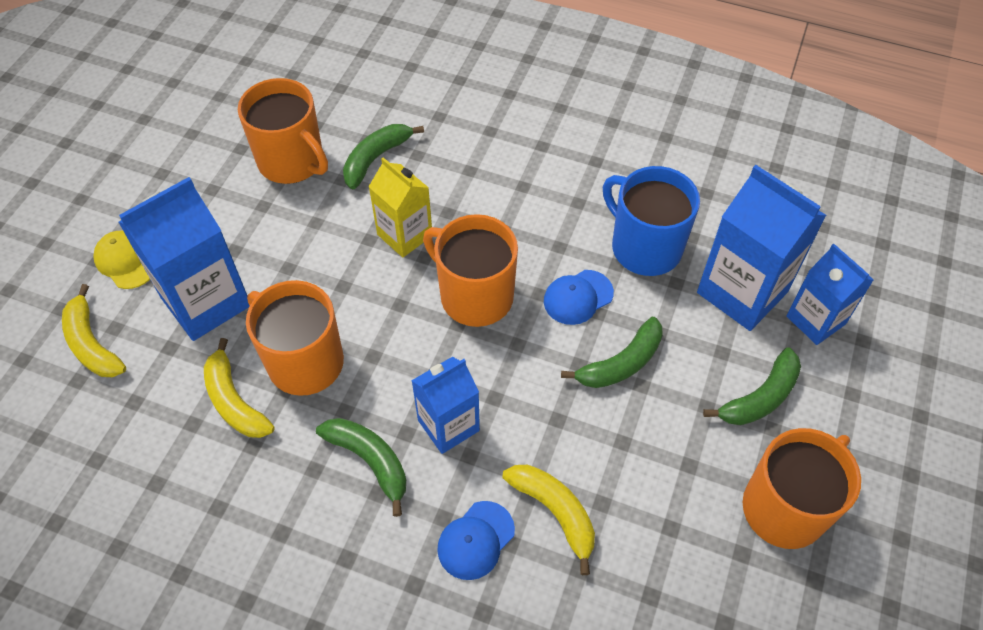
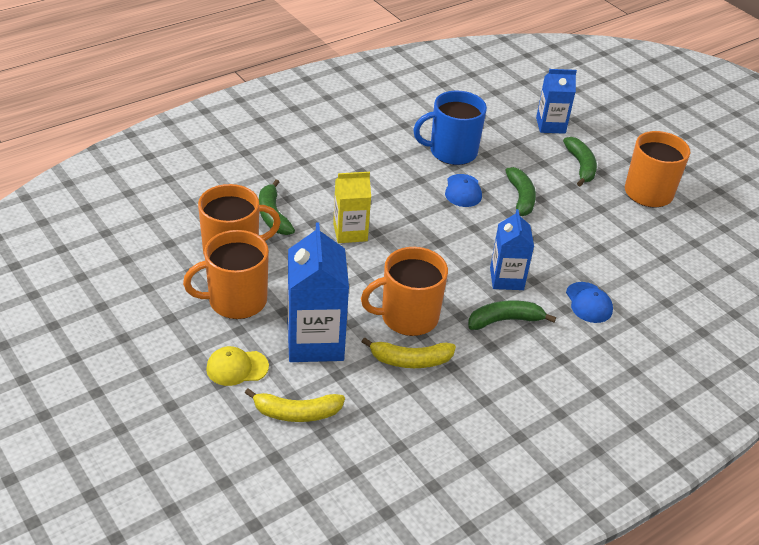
camera: 60 degrees left, 15 degrees down
orange mug [423,214,518,327] -> orange mug moved to [183,230,269,319]
yellow banana [502,465,595,575] -> none
blue carton [697,165,827,331] -> none

